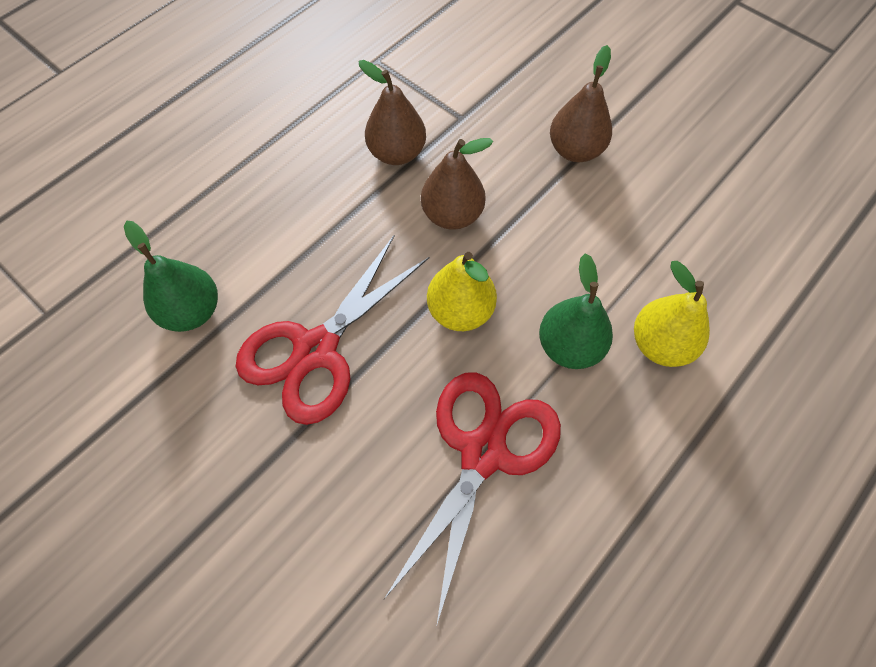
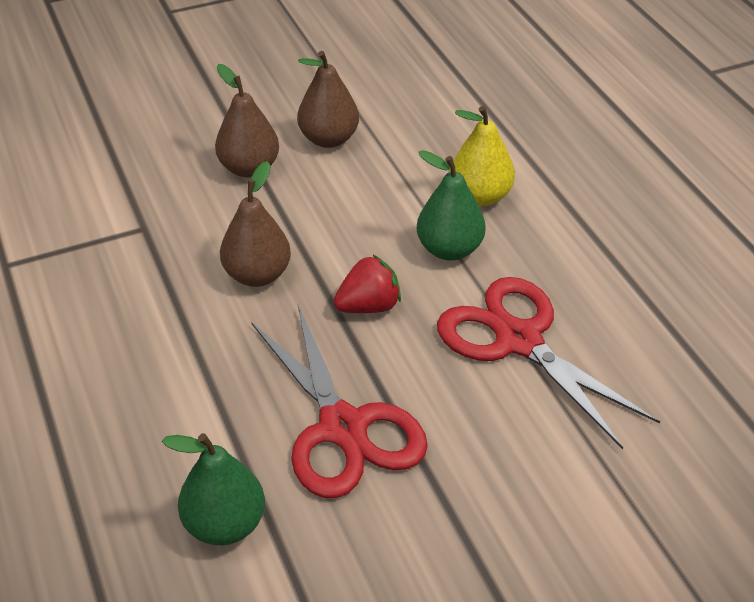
camera: 65 degrees left, 20 degrees down
brown pear [359,60,426,165] -> brown pear moved to [297,51,359,148]
yellow pear [427,252,497,331] -> red strawberry [334,254,401,313]

